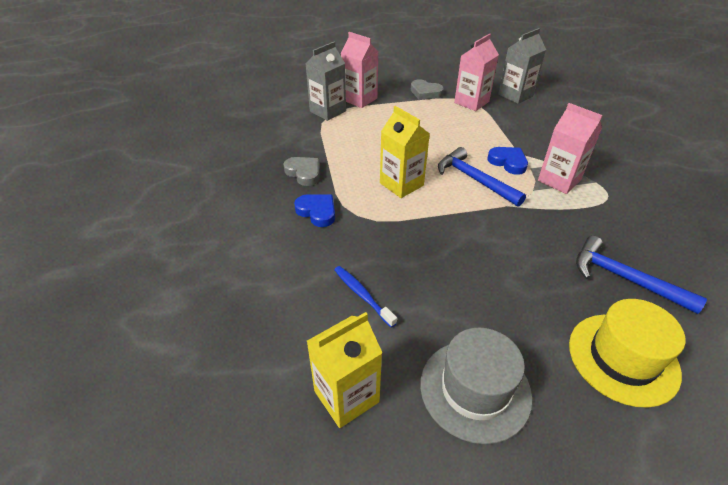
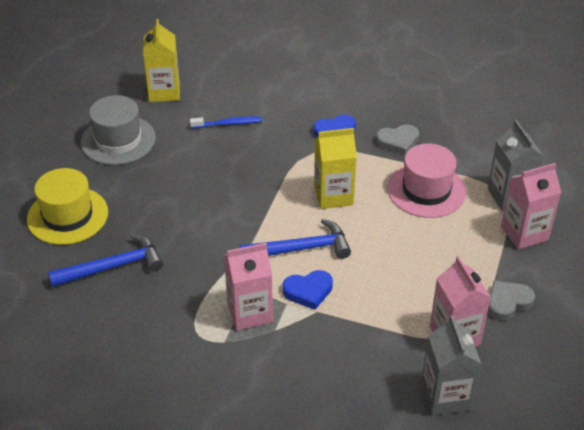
camera: 120 degrees right, 0 degrees up
none -> pink hat [388,143,466,218]

